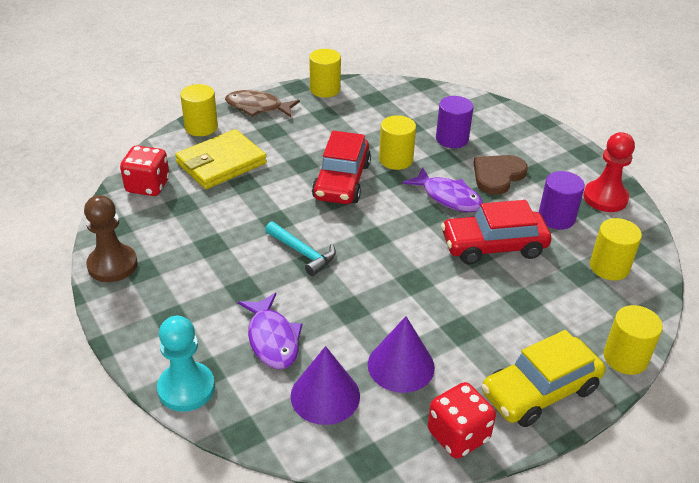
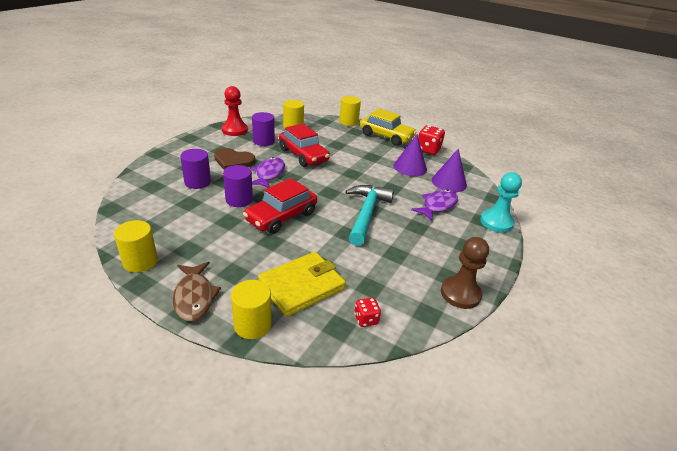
camera: 120 degrees left, 5 degrees down
red dice [120,145,170,196] -> red dice [354,298,381,327], size x0.57
yellow wallet [175,129,267,189] -> yellow wallet turned 60 degrees counterclockwise [258,252,346,317]
turquoise hammer [265,222,336,276] -> turquoise hammer [345,185,394,246], size x1.64
red car [312,131,371,204] -> red car turned 150 degrees clockwise [243,178,317,234]
yellow cylinder [379,115,416,170] -> purple cylinder [223,165,253,207]

